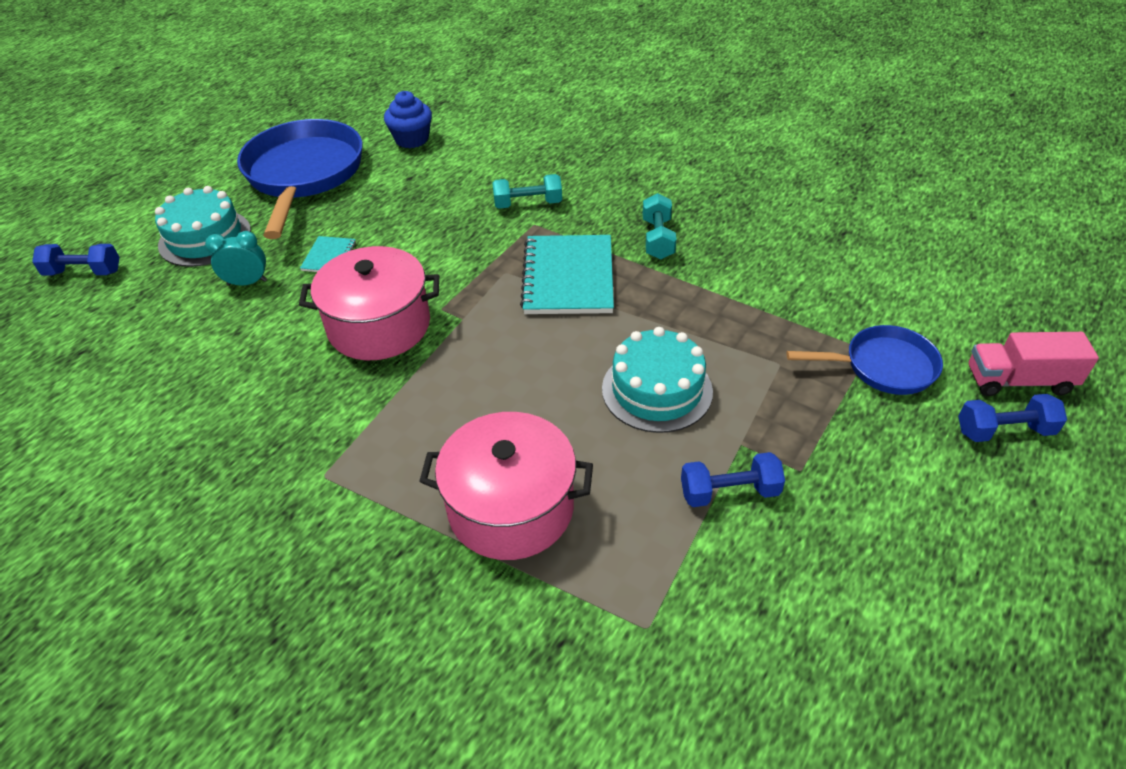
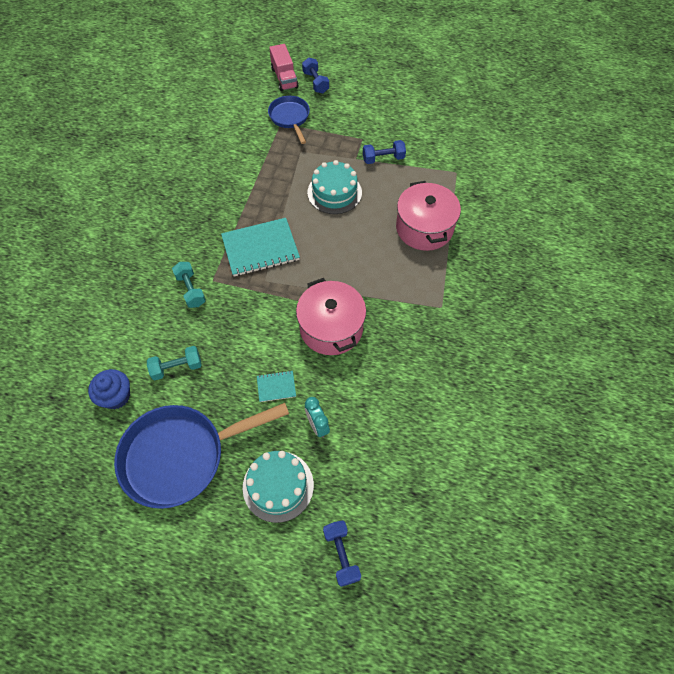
camera: 110 degrees left, 15 degrees up
turquoise dumbbell [643,193,677,259] -> turquoise dumbbell moved to [147,346,202,380]
blue dumbbell [681,452,785,507] -> blue dumbbell turned 75 degrees counterclockwise [363,140,406,164]

